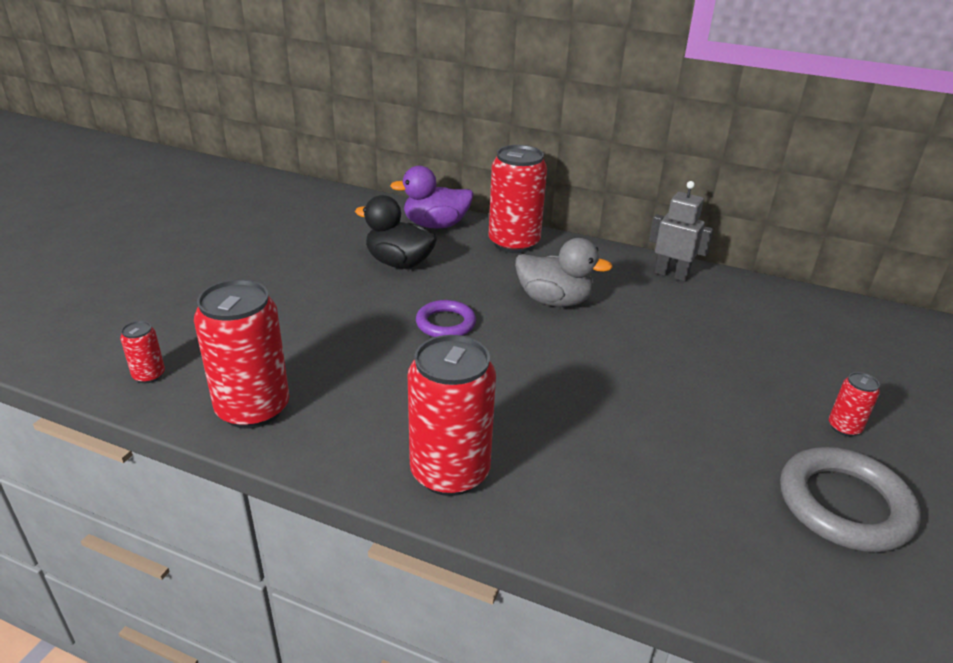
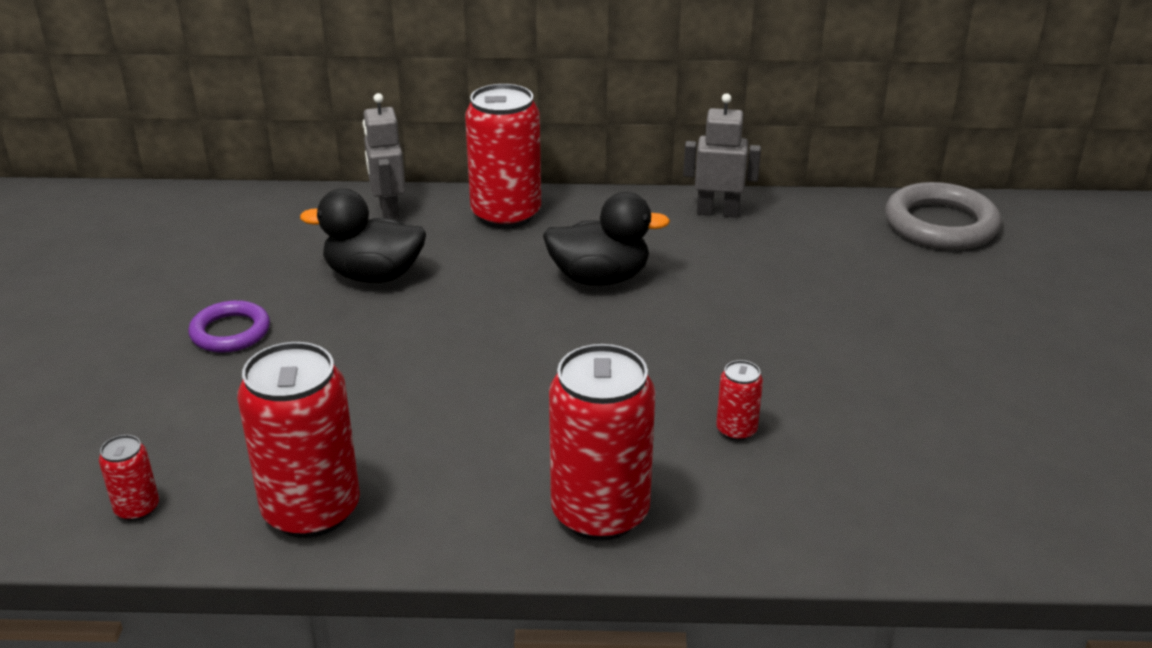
camera: 20 degrees left, 0 degrees up
purple duck [390,166,474,228] -> grey robot [363,93,406,221]
purple ring [416,300,476,337] -> purple ring moved to [188,300,270,353]
grey duck [515,238,613,307] -> black duck [543,192,670,286]
grey ring [780,447,921,552] -> grey ring moved to [885,182,1001,250]
red can [829,372,880,436] -> red can moved to [716,360,763,441]

